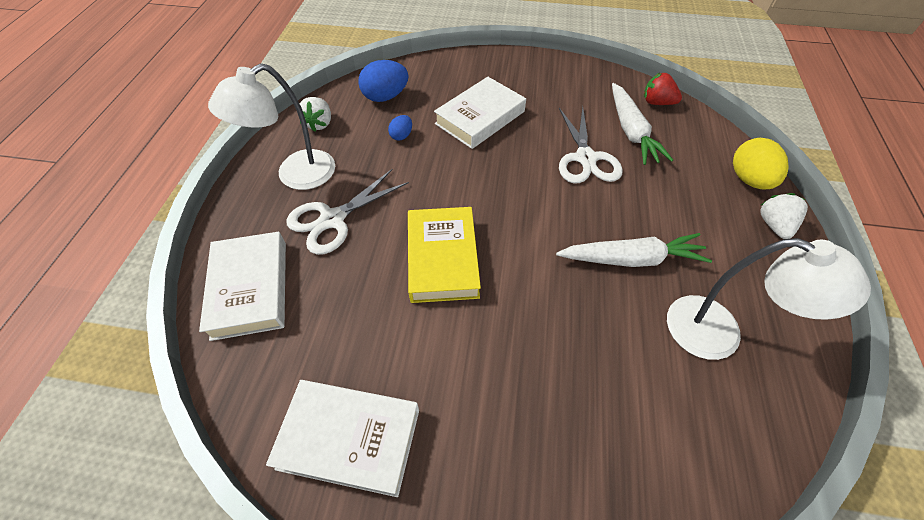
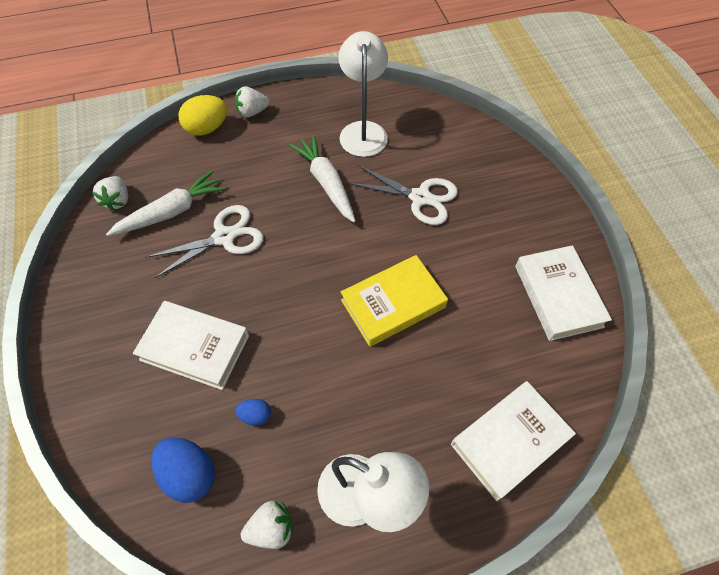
camera: 115 degrees left, 5 degrees up
white scissors [286,169,409,255] -> white scissors moved to [348,165,458,225]
red strawberry [644,73,682,105] -> white strawberry [92,176,128,211]

